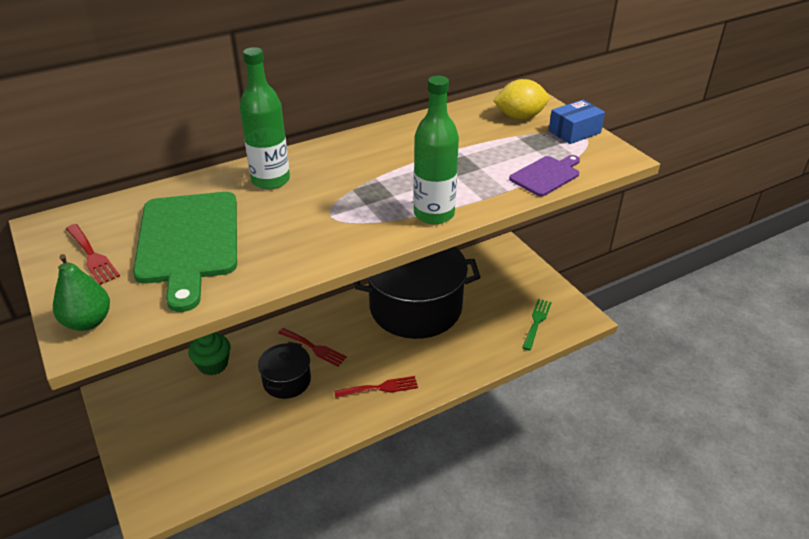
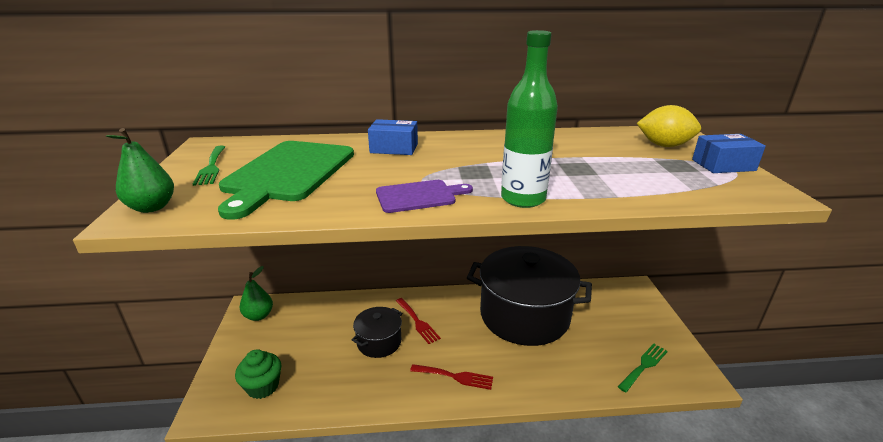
camera: 25 degrees right, 10 degrees down
red fork [66,224,120,285] -> green fork [193,145,225,186]
green cupcake [188,333,230,375] -> green cupcake moved to [235,350,282,399]
green bottle [239,47,290,189] -> blue box [368,119,418,155]
purple cutting board [509,155,580,196] -> purple cutting board moved to [376,180,473,213]
none -> green pear [240,266,273,321]

